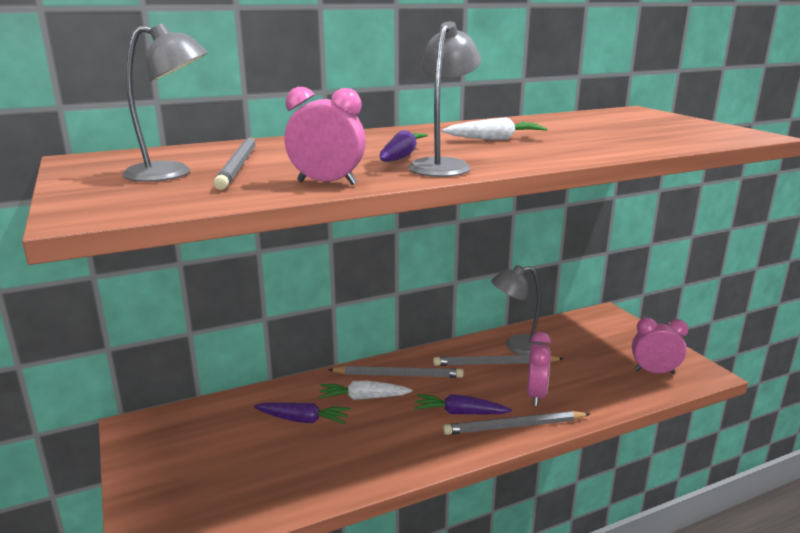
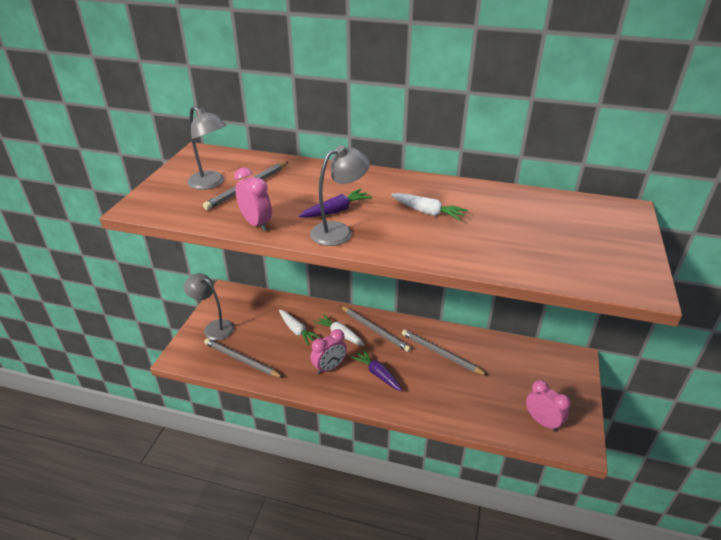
camera: 40 degrees right, 15 degrees up
purple carrot [254,403,351,424] -> white carrot [279,310,321,346]
grey pencil [443,411,590,435] -> grey pencil moved to [204,338,284,378]
grey lamp [491,265,546,355] -> grey lamp moved to [184,273,234,340]
pink clock [527,332,551,406] -> pink clock moved to [311,329,347,374]

